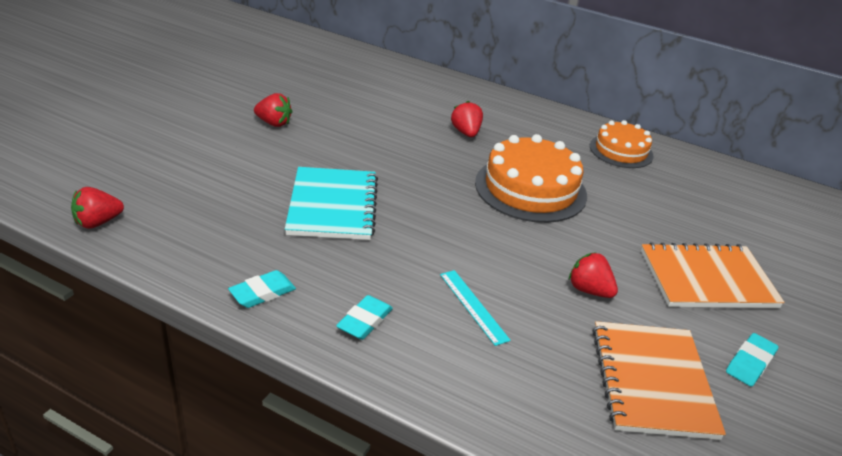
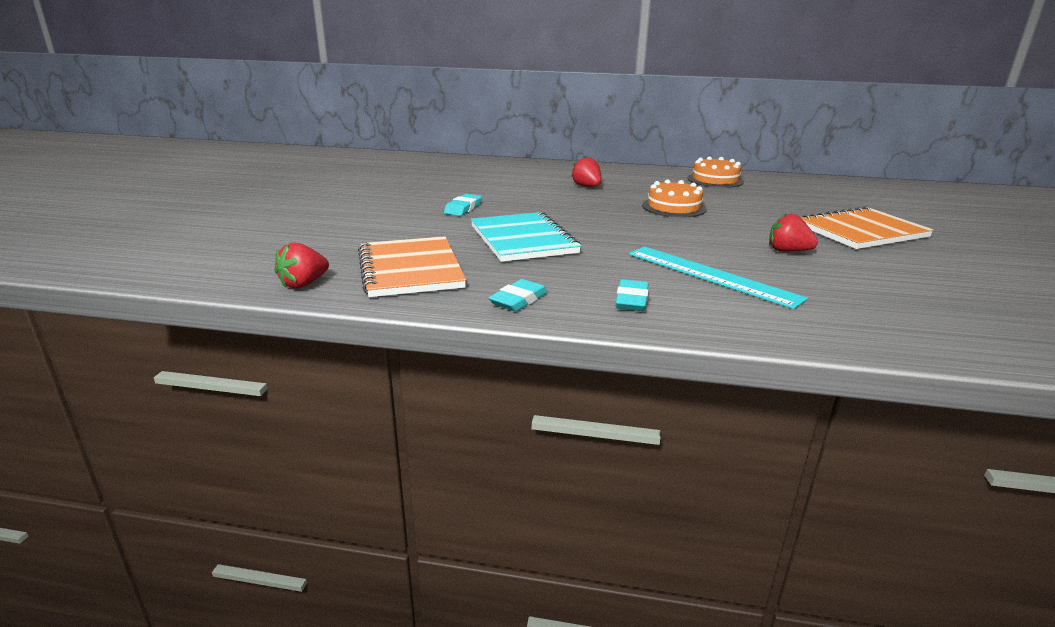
camera: 15 degrees left, 10 degrees down
red strawberry [254,93,293,127] -> none
turquoise ruler [440,270,511,346] -> turquoise ruler [629,247,808,309], size x1.71
orange cake [475,134,587,223] -> orange cake [642,179,707,217], size x0.62
orange notebook [592,321,726,440] -> orange notebook moved to [358,236,466,297]
turquoise eraser [726,333,779,386] -> turquoise eraser moved to [444,194,482,216]

